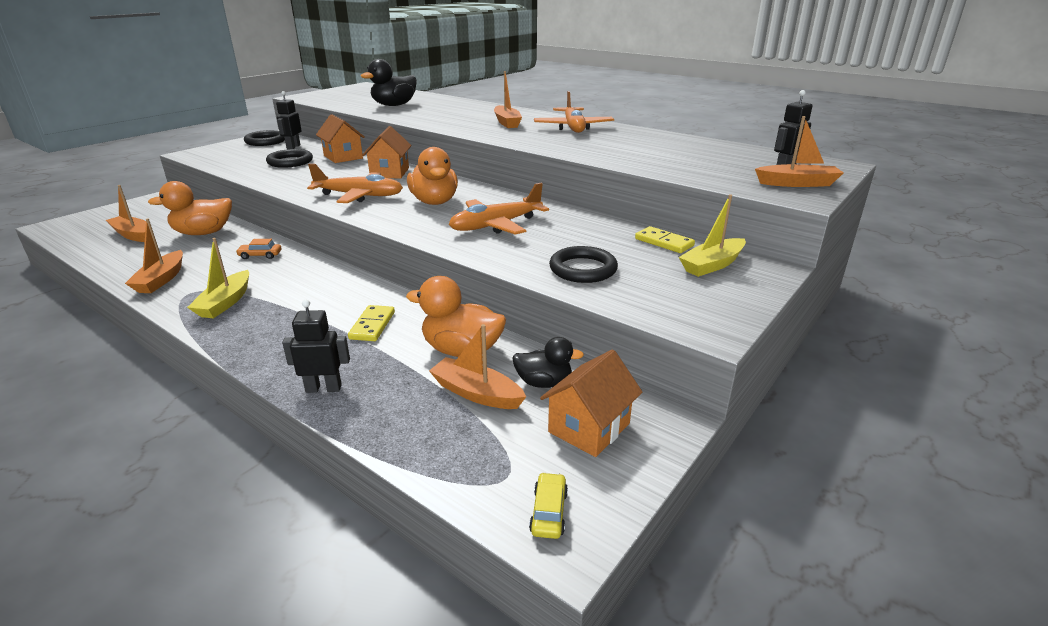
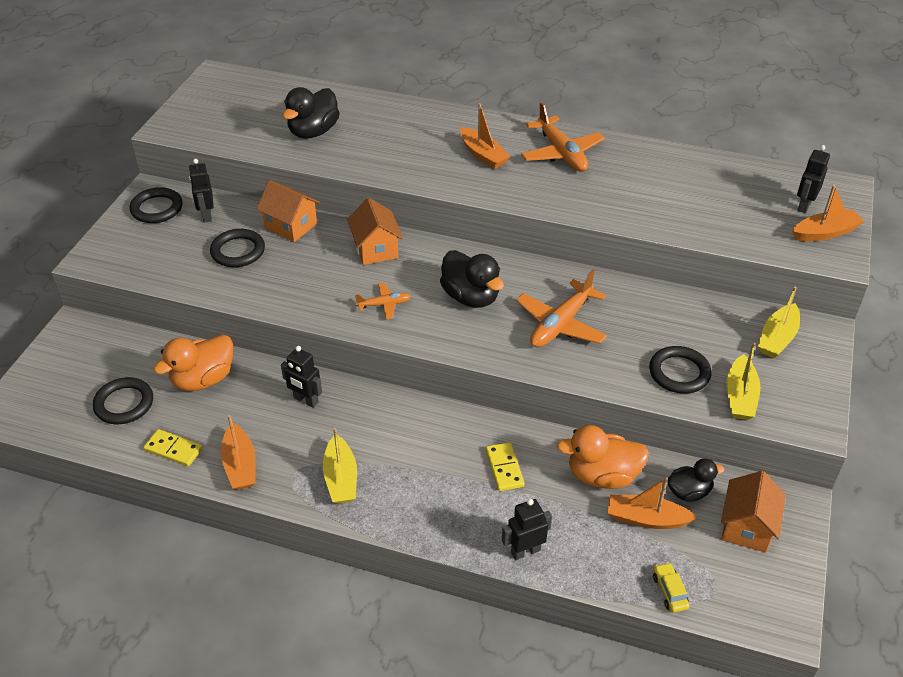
camera: 20 degrees left, 15 degrees up
orange boat [106,185,147,242] -> black ring [93,377,153,424]
orange car [236,239,281,259] -> black robot [281,346,322,408]
orange plane [307,163,403,203] -> orange plane [355,283,411,319], size x0.53
orange duck [407,147,458,205] -> black duck [440,250,504,308]
yellow car [529,472,568,539] -> yellow car moved to [653,562,689,613]
yellow domino [635,226,695,253] -> yellow domino moved to [143,429,203,466]
none -> yellow boat [726,343,761,420]

